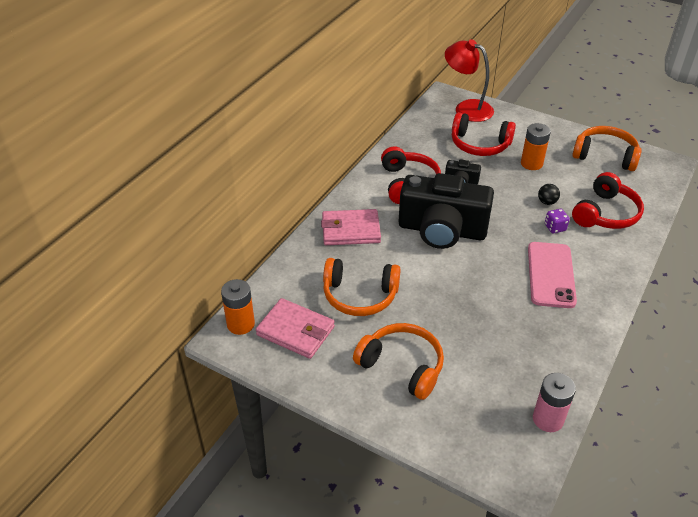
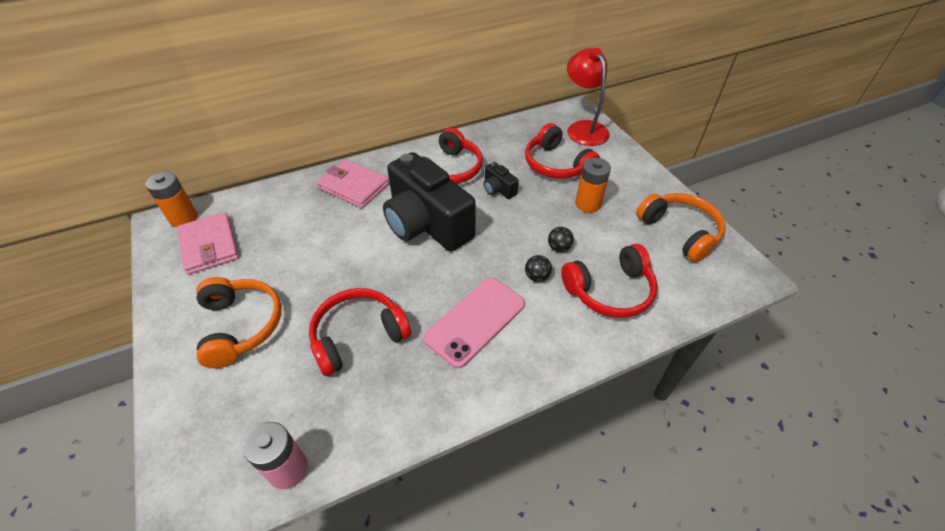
camera: 35 degrees right, 5 degrees up
orange headphones [323,258,401,316] -> none
purple dice [545,209,570,234] -> black ball [525,255,552,282]
none -> red headphones [309,288,411,376]

